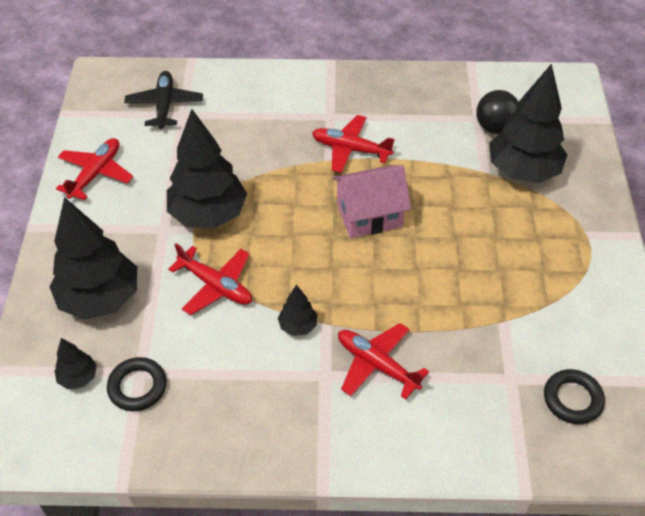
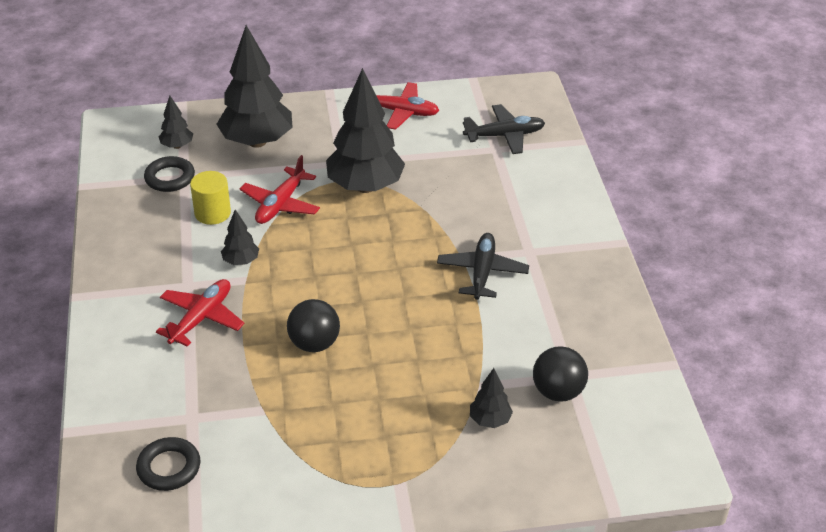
camera: 80 degrees right, 10 degrees down
red plane [312,115,394,173] -> black plane [437,233,529,300]
pink house [332,165,411,238] -> none
black tree [489,63,567,183] -> black tree [470,368,513,428], size x0.45
none -> yellow cylinder [190,171,231,225]
none -> black ball [287,299,340,352]

